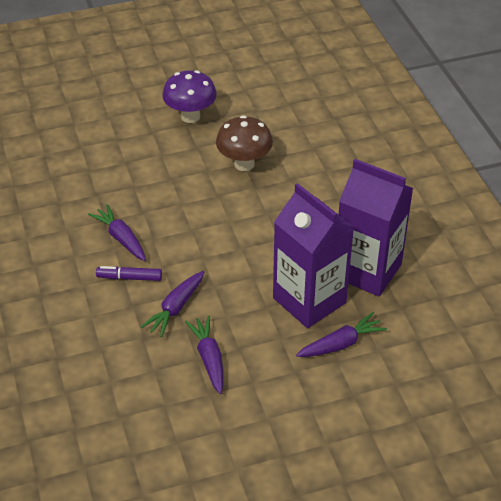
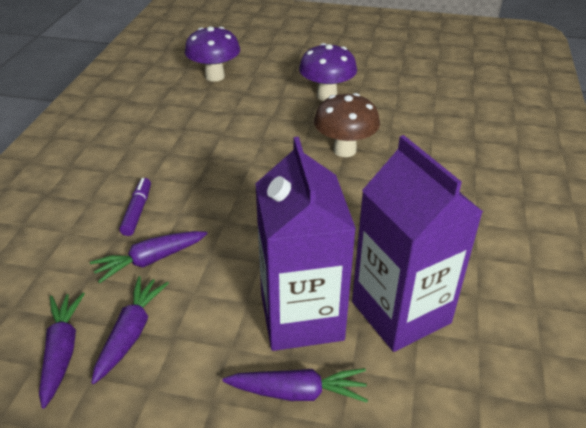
camera: 30 degrees right, 5 degrees down
purple carrot [88,204,146,261] -> purple carrot moved to [39,293,85,409]
purple marker [96,266,162,281] -> purple marker turned 60 degrees clockwise [119,178,151,236]
none -> purple mushroom [185,26,240,82]

